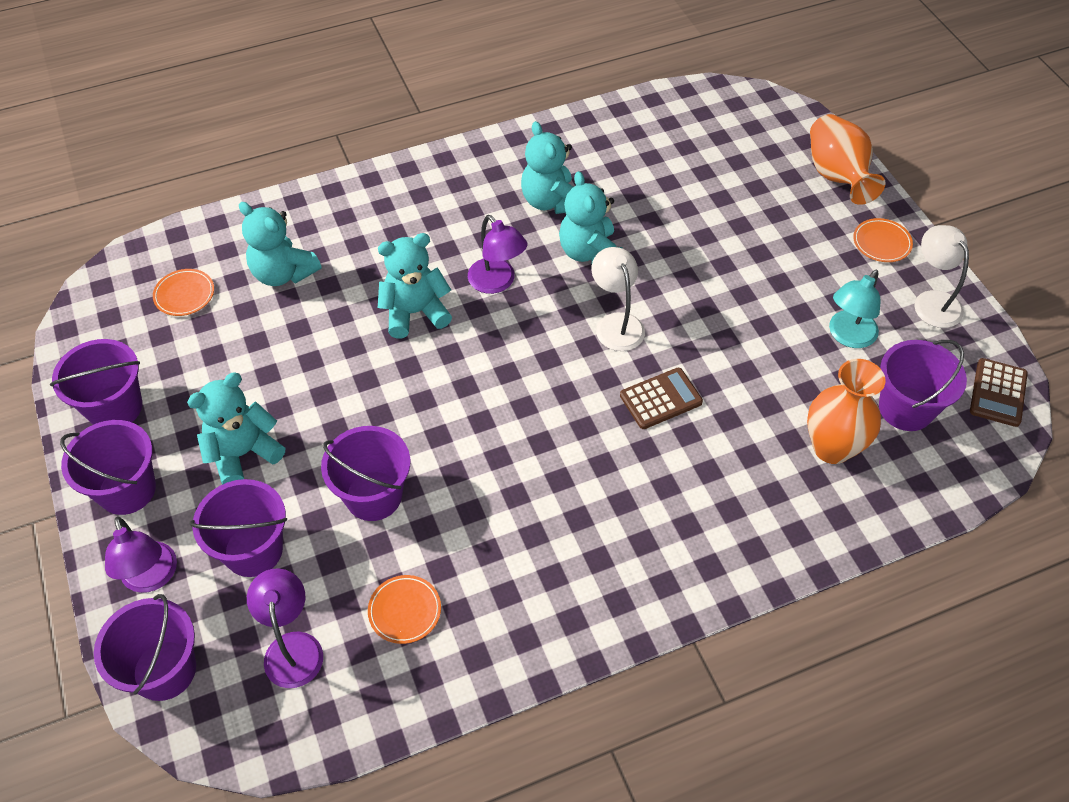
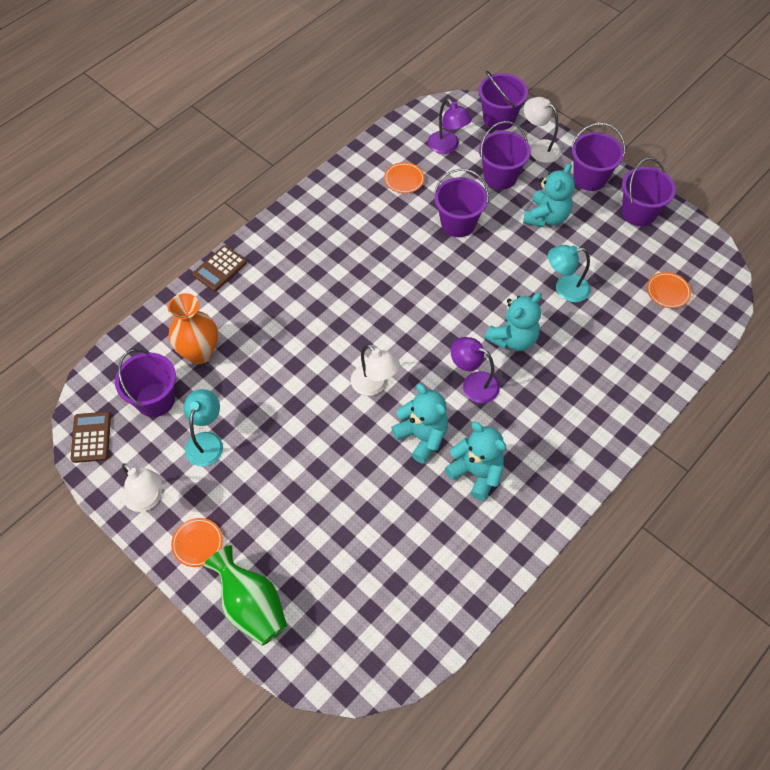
camera: 155 degrees right, 5 degrees up
purple lamp [105,517,177,593] -> white lamp [524,97,561,163]
turquoise teddy bear [239,202,321,286] -> none
brown calculator [620,368,703,429] -> brown calculator moved to [193,245,247,291]
orange vase [810,114,885,205] -> green vase [203,545,287,646]
none -> turquoise lamp [548,245,591,302]

